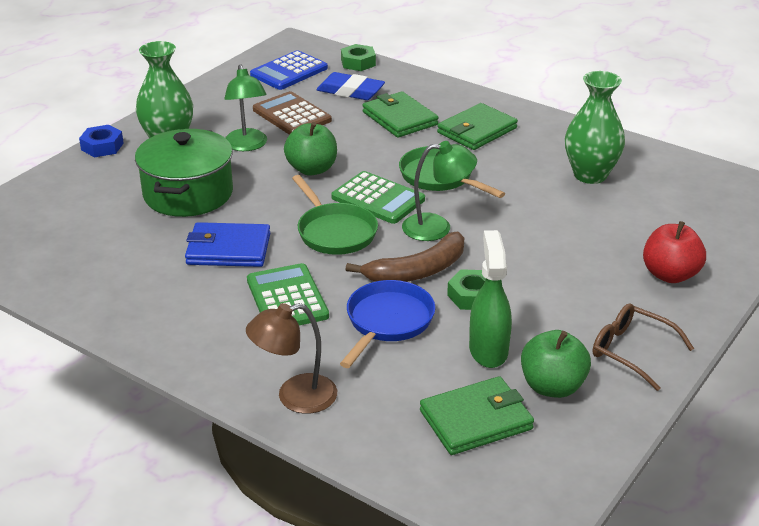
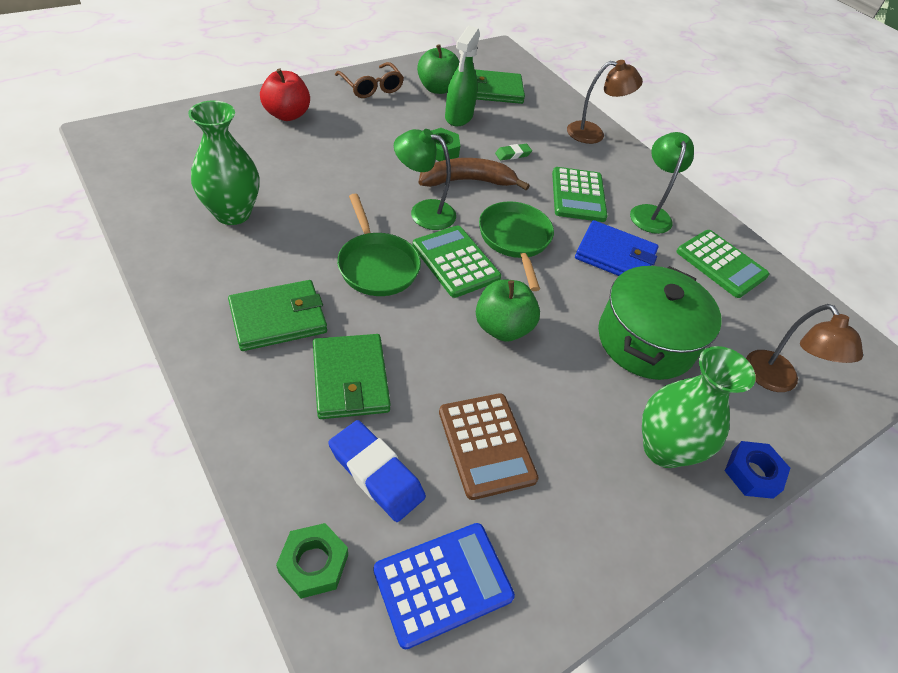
camera: 165 degrees left, 15 degrees up
green lamp [224,64,267,151] -> green lamp moved to [630,132,694,234]
blue pan [340,280,435,368] -> green eraser [495,144,532,160]
none -> green calculator [677,230,769,298]
none -> brown lamp [746,304,863,392]

